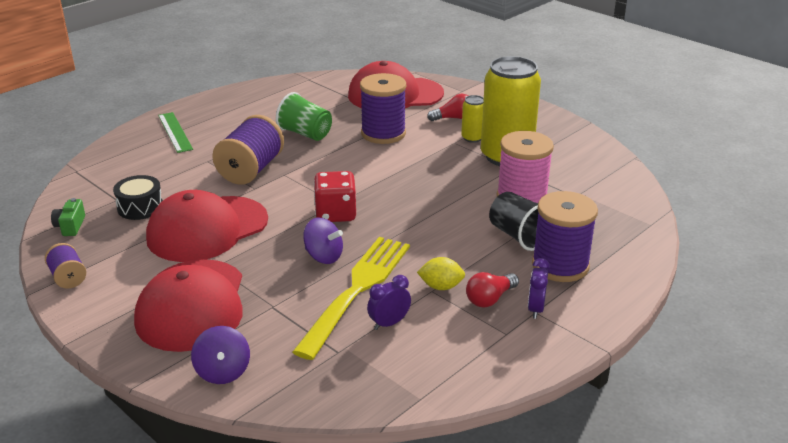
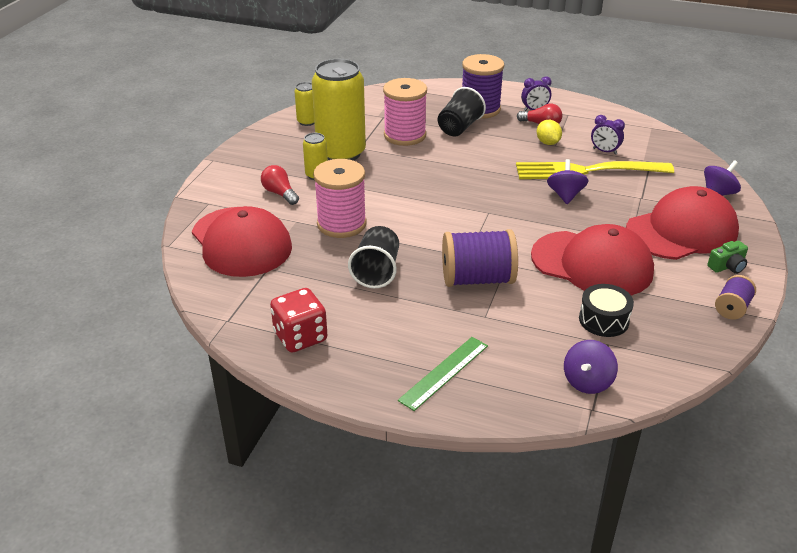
camera: 115 degrees left, 5 degrees up
green camera [51,198,85,236] -> green camera moved to [707,241,748,274]
green cup [276,92,332,141] -> black cup [348,226,399,288]
red dice [314,171,356,222] -> red dice moved to [270,288,327,352]
purple spool [360,73,406,144] -> pink spool [313,159,367,238]
none -> yellow can [295,82,314,126]
none -> purple spinning top [564,340,618,394]

